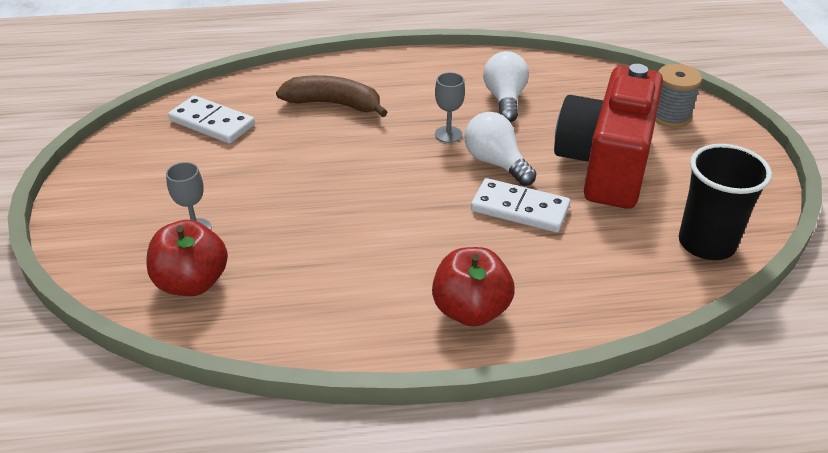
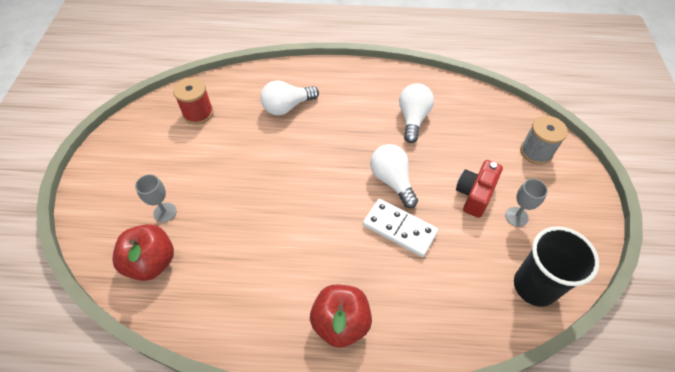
camera: 10 degrees right, 15 degrees up
white domino [168,95,255,144] -> red spool [173,77,213,125]
brown banana [276,75,388,117] -> white light bulb [260,80,319,115]
grey goblet [435,72,465,143] -> grey goblet moved to [505,179,548,227]
red camera [554,64,663,209] -> red camera [456,160,503,218], size x0.49

